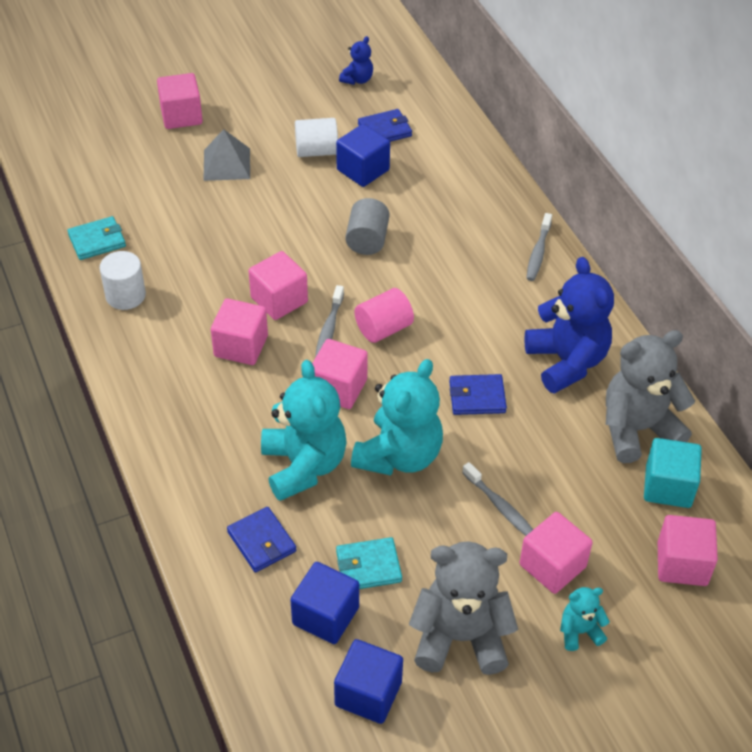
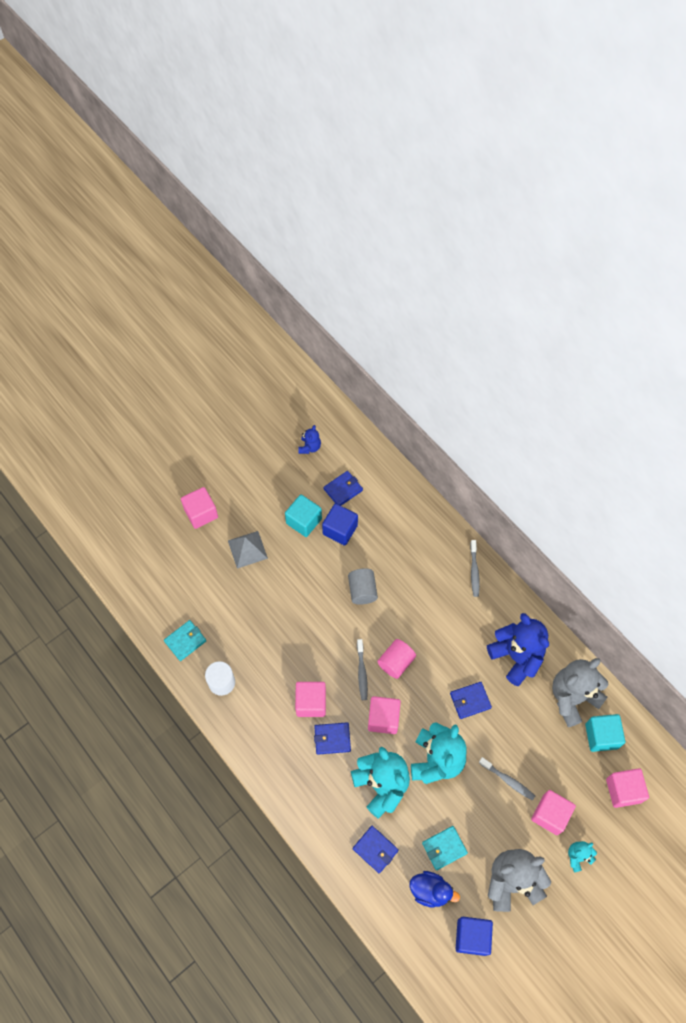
camera: 15 degrees left, 15 degrees up
pink cube [249,251,308,320] -> none
blue cube [290,562,359,644] -> blue duck [409,871,460,908]
white cylinder [295,118,338,157] -> turquoise cube [285,494,322,537]
none -> blue wallet [314,722,351,755]

